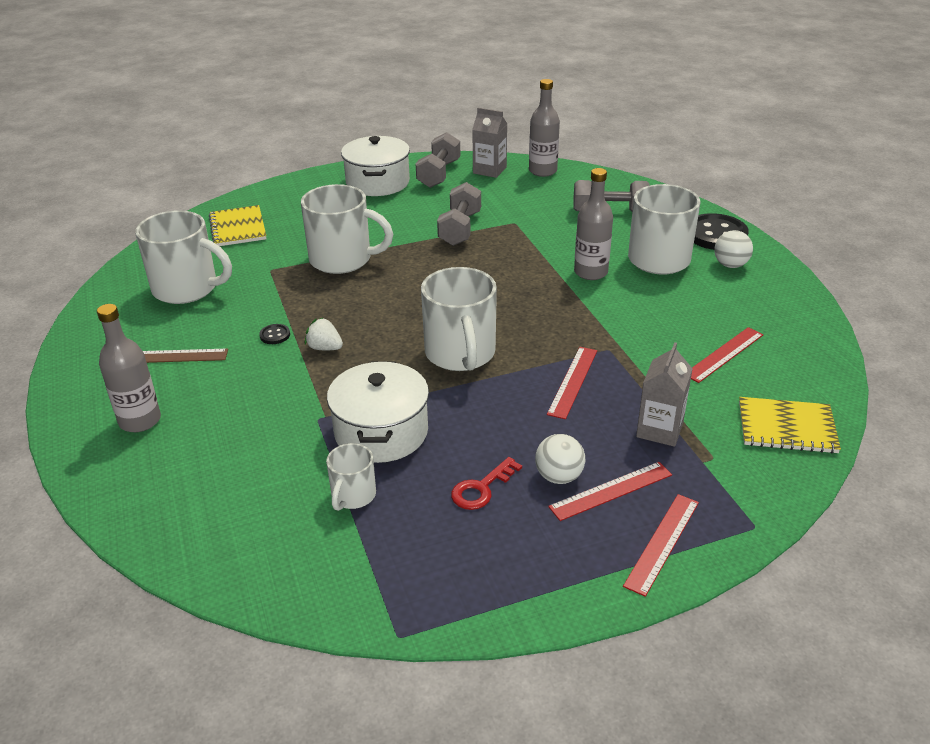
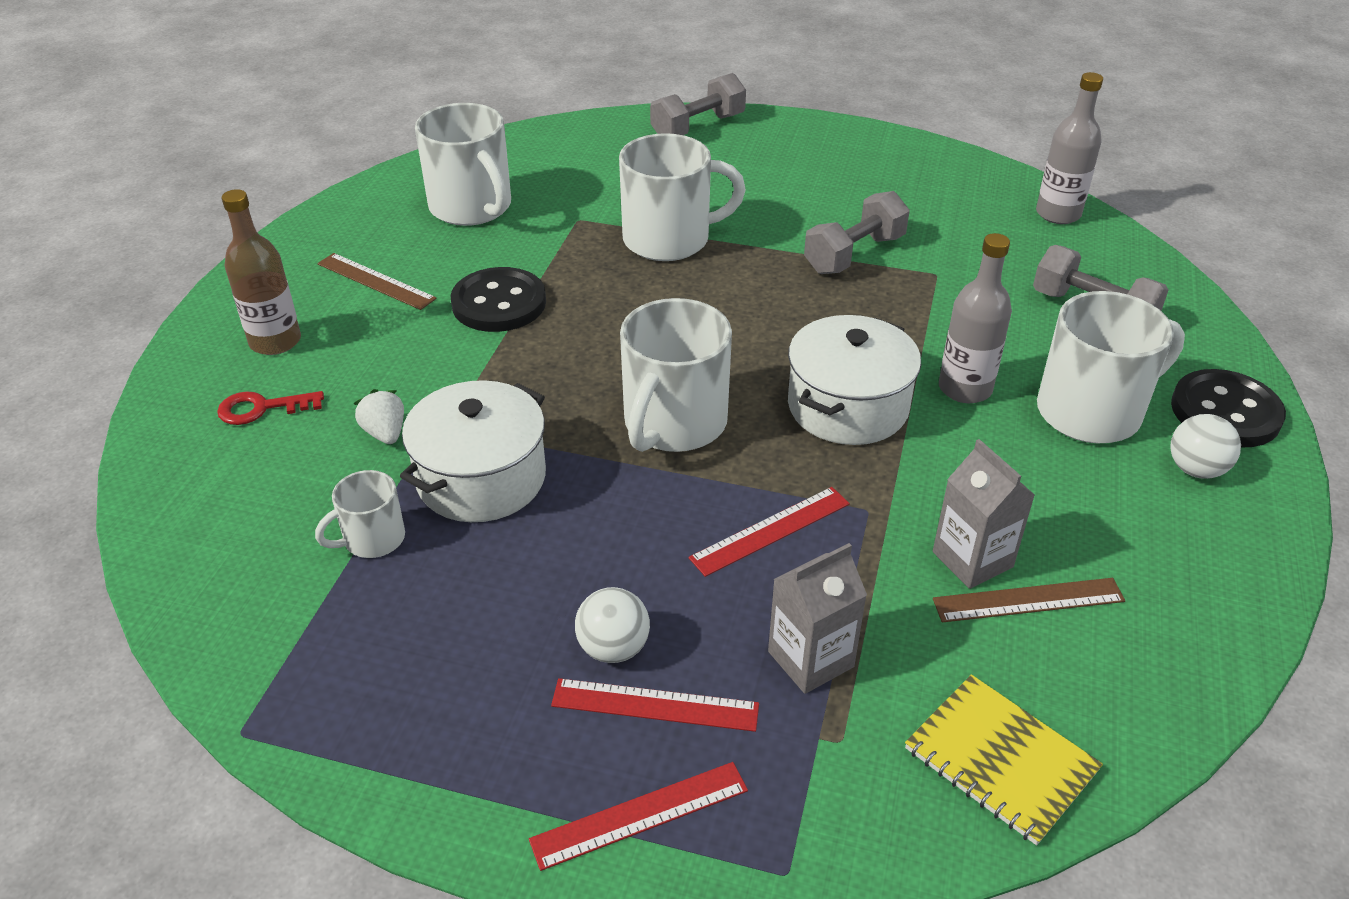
camera: 35 degrees right, 5 degrees up
grey bottle [97,304,161,432] -> brown bottle [222,189,301,355]
yellow notebook [209,205,266,246] -> none
black button [259,324,290,344] -> black button [451,267,546,332], size x2.34
white mug [301,184,393,274] -> white mug turned 60 degrees counterclockwise [619,133,746,261]
white strawberry [305,317,343,350] -> white strawberry moved to [353,389,404,444]
white pot [341,136,410,196] -> white pot moved to [788,315,921,445]
grey dumbbell [416,132,460,188] -> grey dumbbell moved to [650,73,746,135]
red key [451,457,522,510] -> red key moved to [217,391,324,425]
grey carton [472,108,507,178] -> grey carton moved to [933,439,1035,589]
red ruler [691,327,763,383] -> brown ruler [933,578,1125,623]

